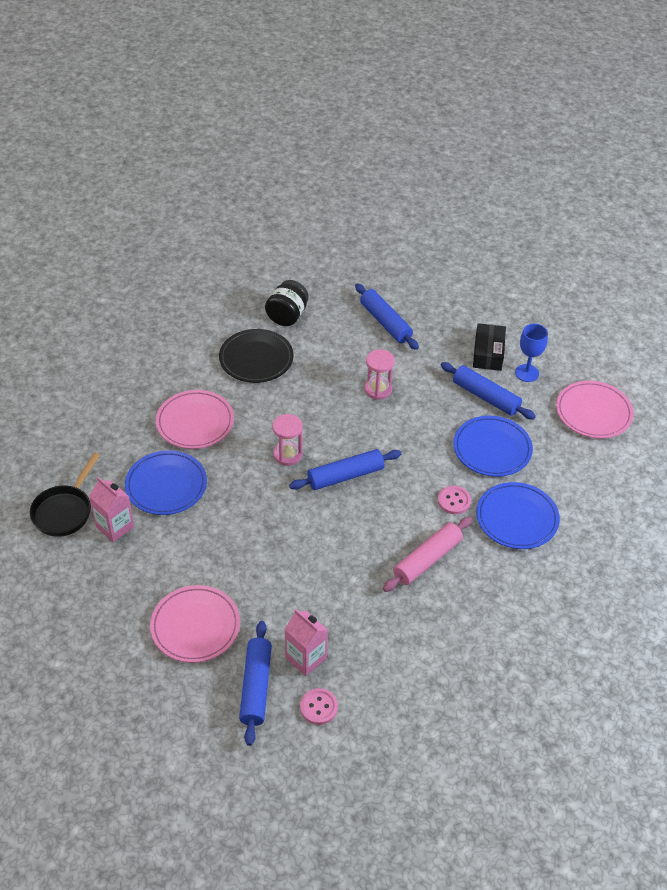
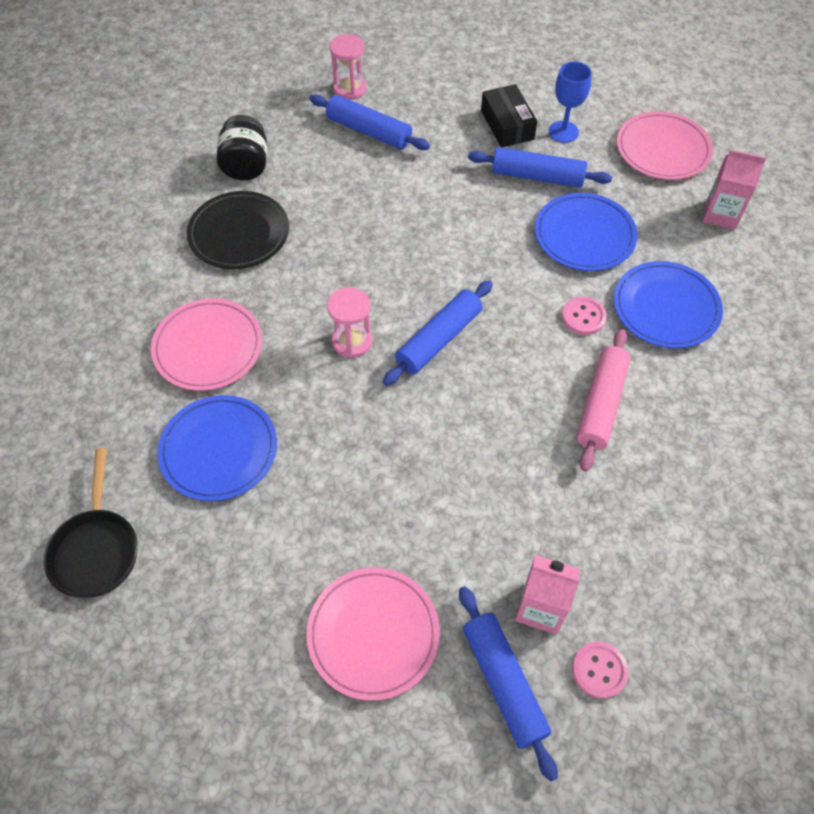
camera: 25 degrees left, 10 degrees up
pink carton [89,477,134,542] -> pink carton moved to [703,150,767,230]
pink hourglass [364,349,395,400] -> pink hourglass moved to [329,34,367,100]

